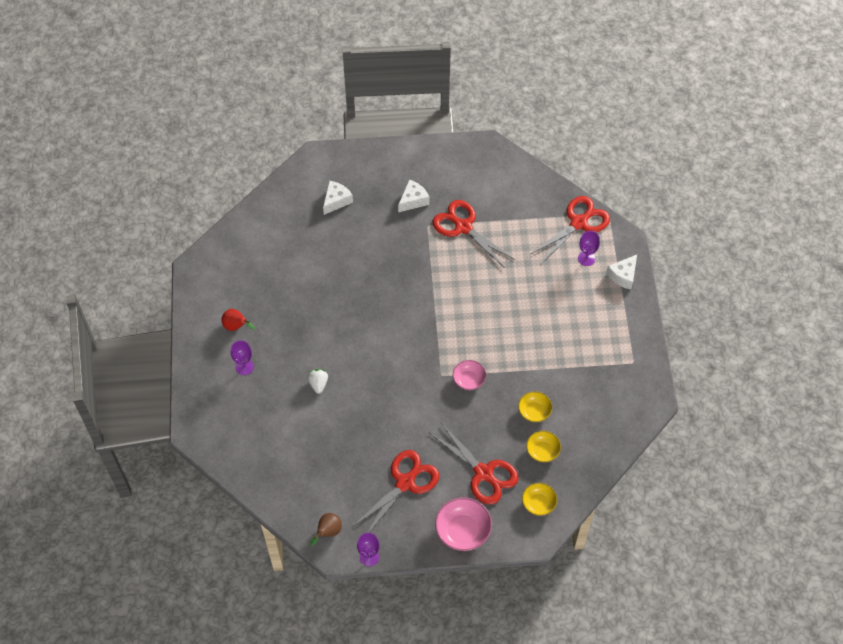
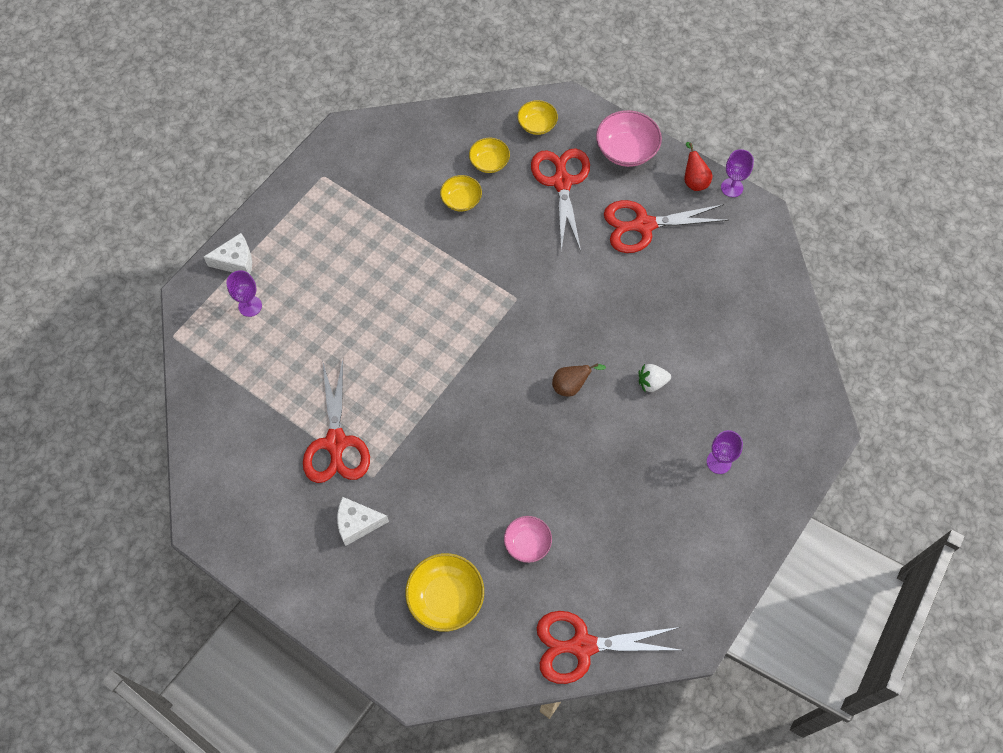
camera: 140 degrees left, 5 degrees up
red pear [222,309,255,331] -> red pear moved to [684,142,713,191]
white strawberry [307,369,328,394] -> white strawberry turned 45 degrees clockwise [639,364,671,392]
brown pear [310,513,342,546] -> brown pear moved to [552,363,606,397]
white cheese [323,181,353,215] -> yellow bowl [405,553,484,632]
pink bowl [453,360,486,390] -> pink bowl moved to [504,516,552,563]
red scissors [531,196,610,264] -> red scissors moved to [537,611,680,684]

